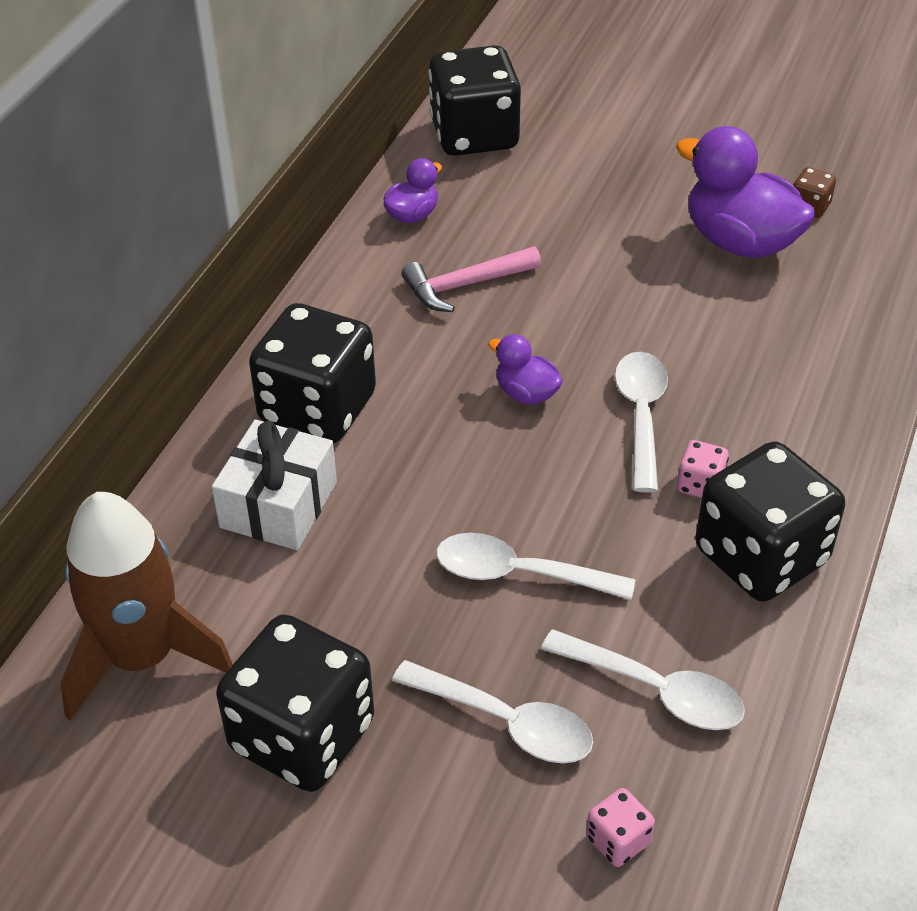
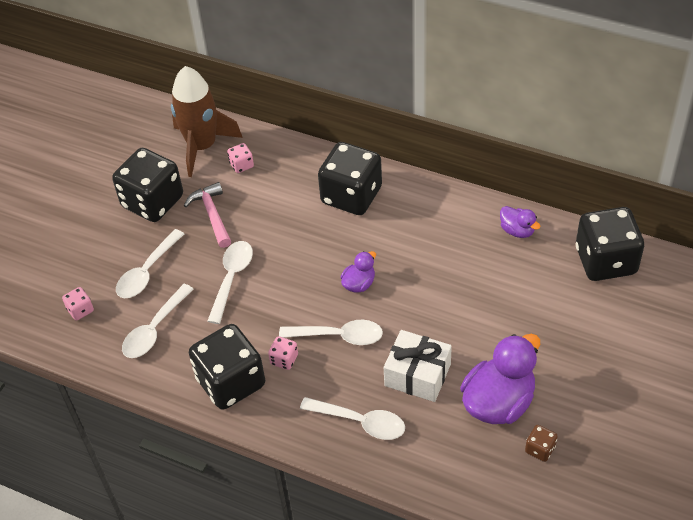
camera: 95 degrees right, 5 degrees up
white gift [212,420,337,550] -> white gift moved to [384,330,452,402]
pink hammer [402,246,541,312] -> pink hammer moved to [184,182,231,248]
none -> pink dice [227,143,254,173]
none -> white spoon [300,397,405,440]

